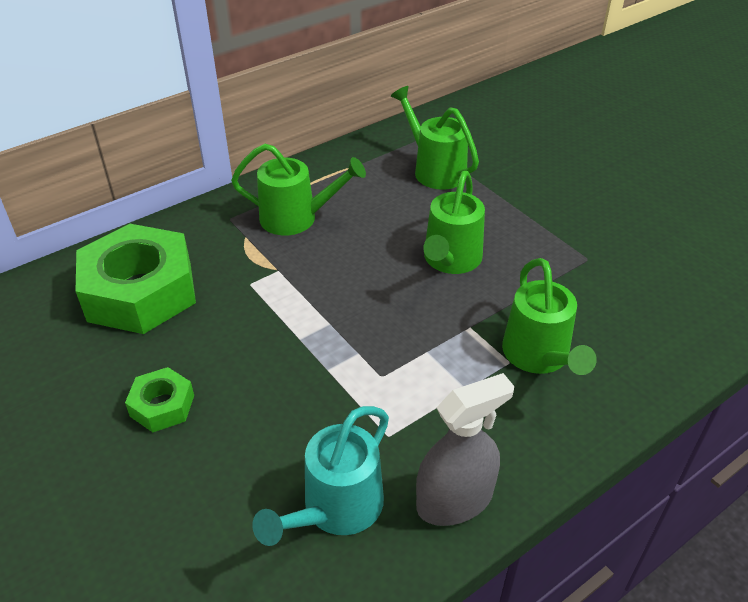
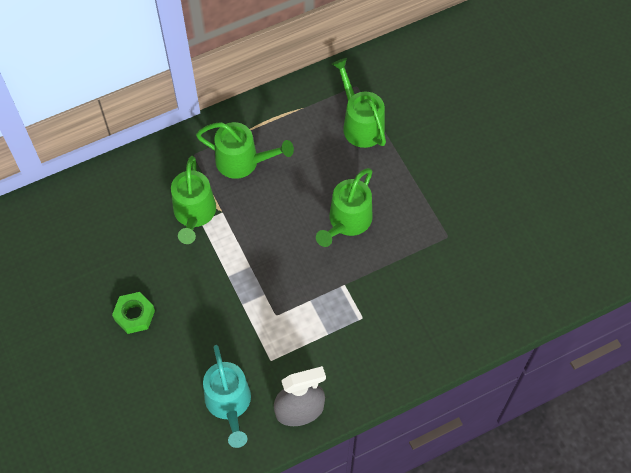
camera: 10 degrees right, 20 degrees up
green nut [75,224,196,334] -> none
turquoise watering can [252,406,389,546] -> turquoise watering can turned 60 degrees counterclockwise [203,345,251,448]
green watering can [502,258,597,375] -> green watering can moved to [171,156,216,244]

